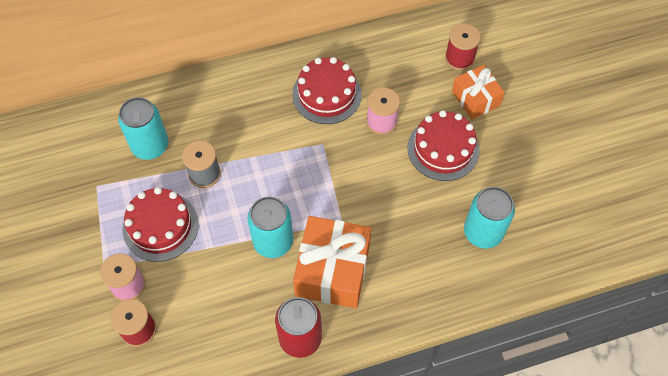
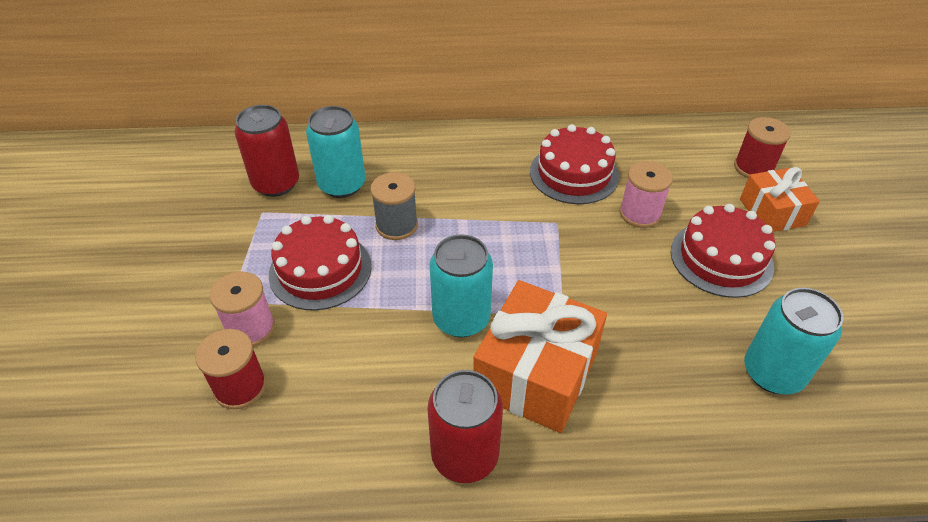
camera: 15 degrees right, 15 degrees down
none -> red can [235,105,299,197]

